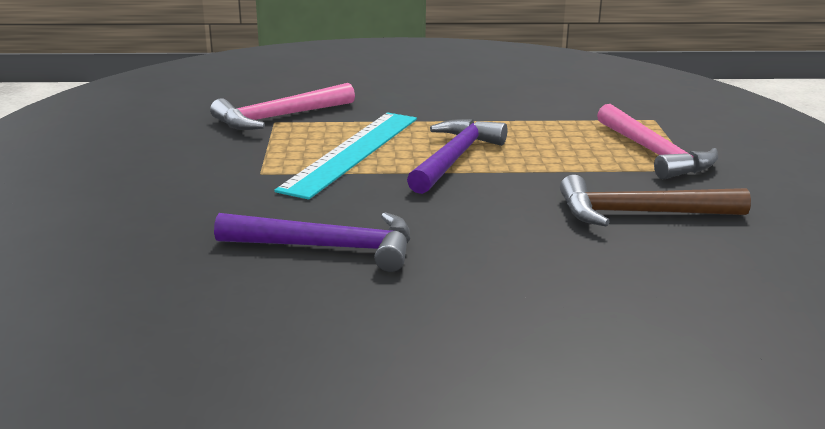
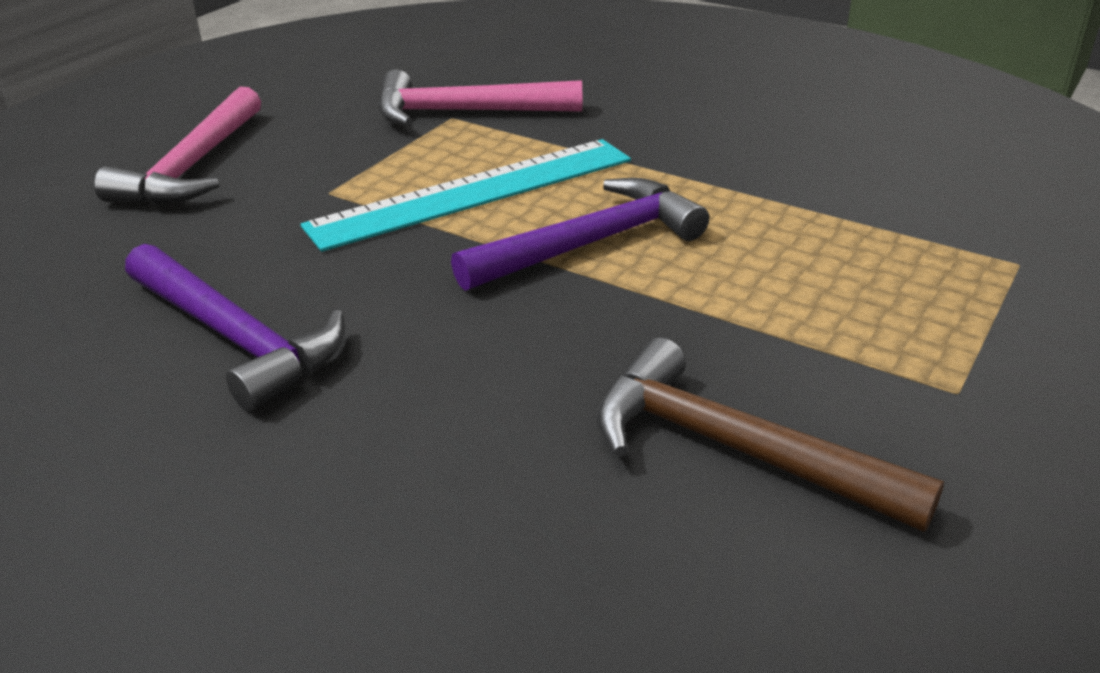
camera: 35 degrees right, 10 degrees up
pink hammer [597,104,718,179] -> pink hammer moved to [94,87,261,205]

